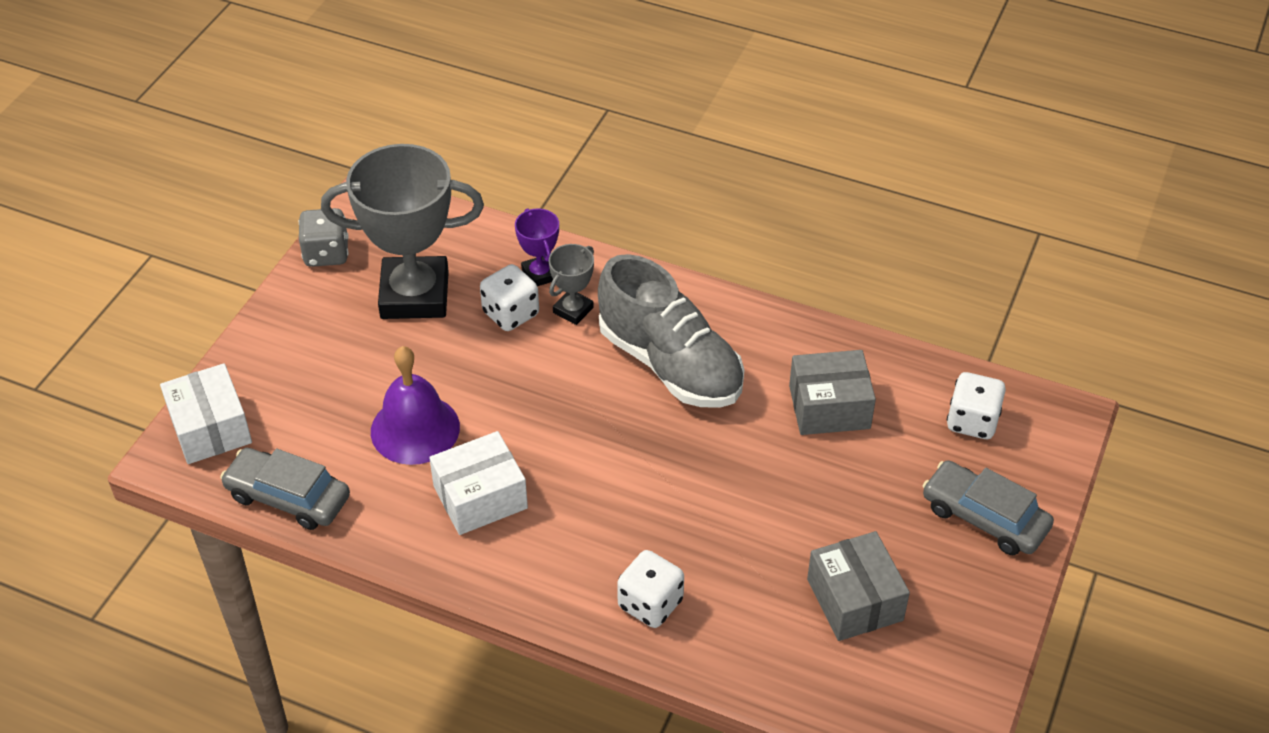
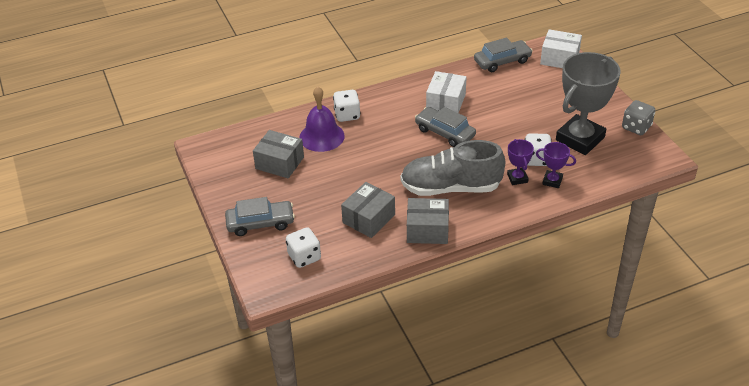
camera: 135 degrees right, 5 degrees down
purple bell [371,346,460,465] -> purple bell moved to [300,86,345,152]
grey trophy [549,244,594,325] -> purple trophy [507,139,534,185]
none -> grey box [407,198,449,244]
none -> grey car [415,107,476,147]

